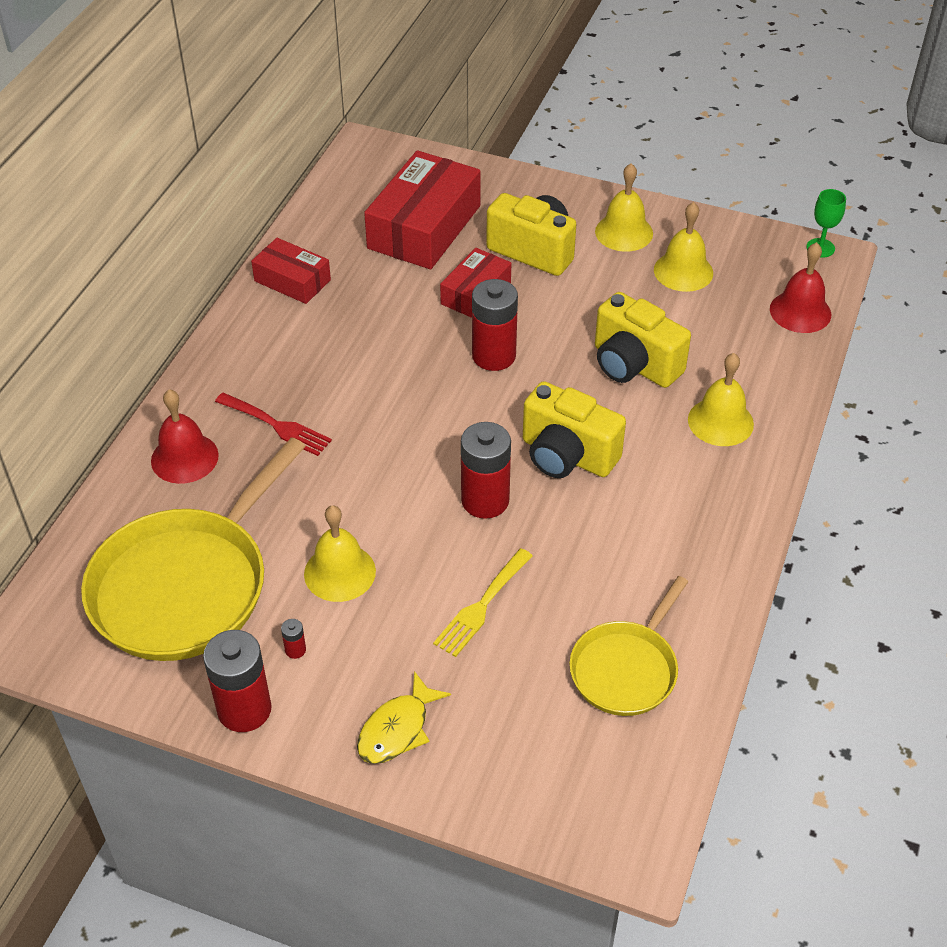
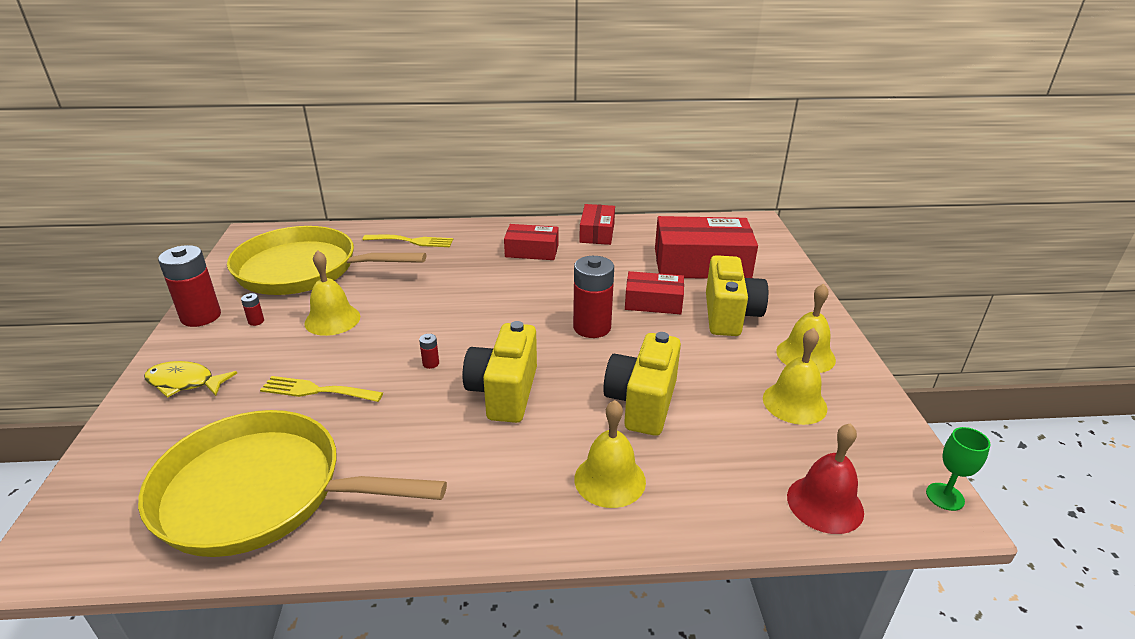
camera: 65 degrees right, 15 degrees down
red bell [151,389,219,484] -> yellow fork [362,235,453,247]
red fork [215,393,332,456] -> none
red battery [461,422,511,519] -> red battery [419,334,439,369], size x0.40
yellow pan [569,576,688,716] -> yellow pan [138,410,447,557], size x1.73
none -> red box [504,224,559,260]

